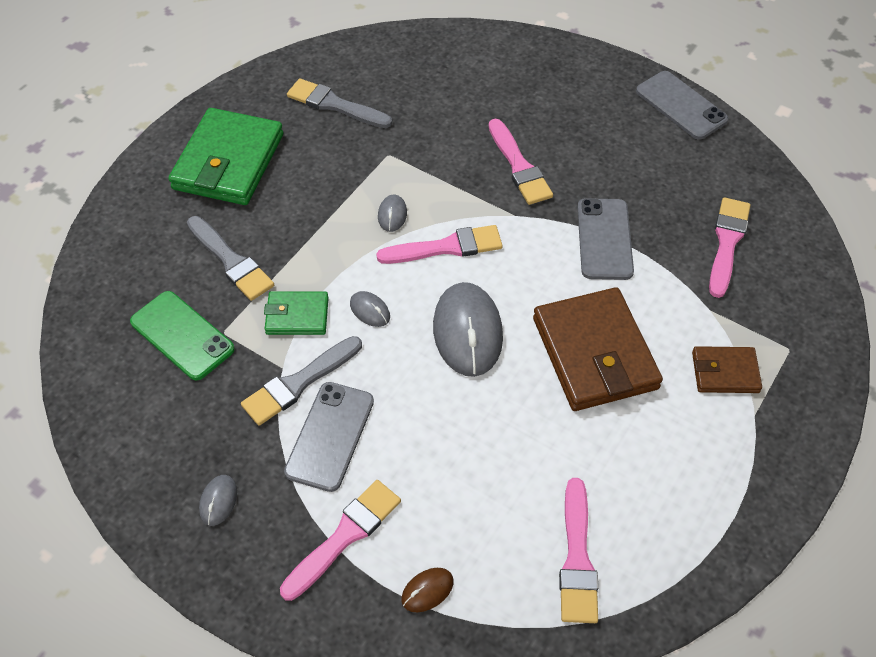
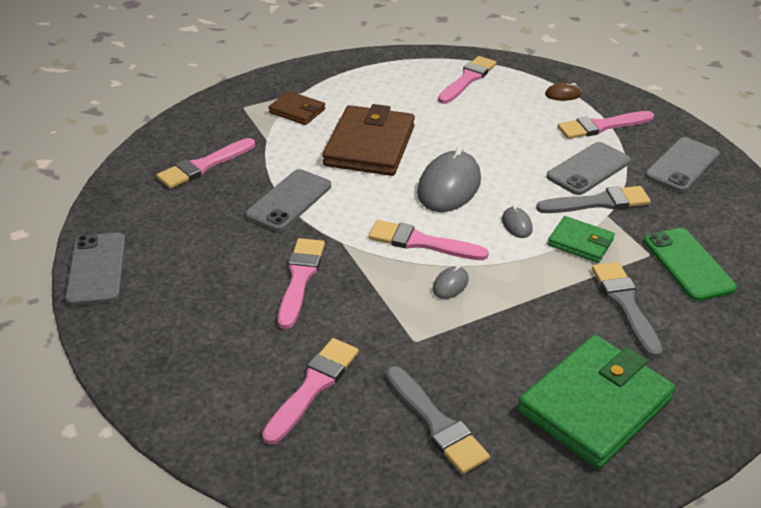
camera: 150 degrees left, 15 degrees down
grey mouse [199,475,237,526] -> grey phone [645,137,720,192]
none -> pink brush [262,338,359,445]

